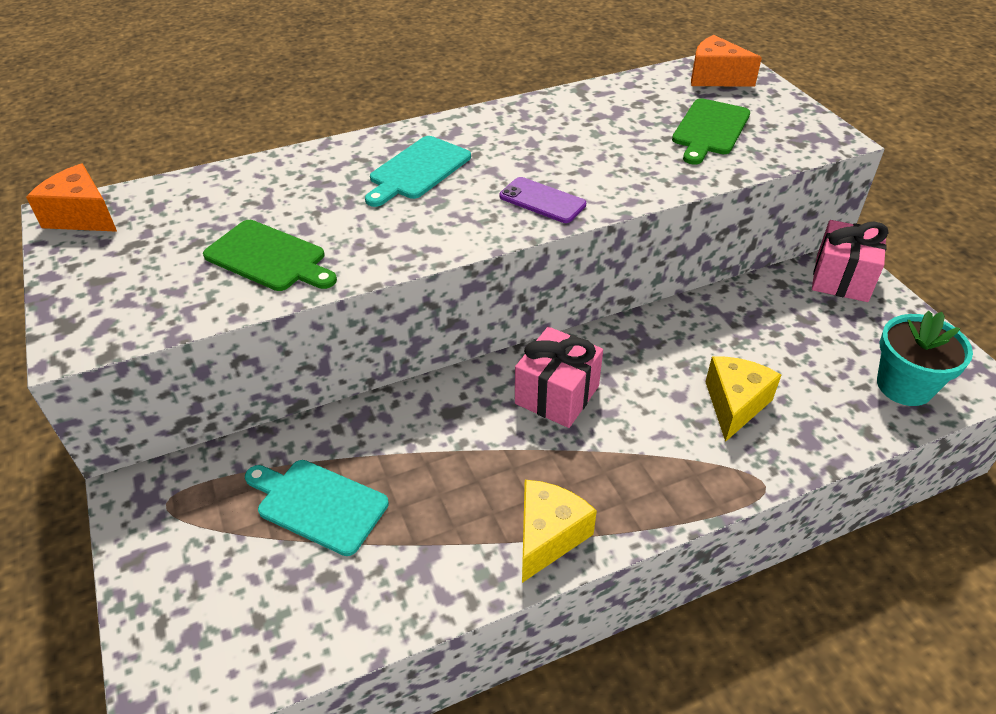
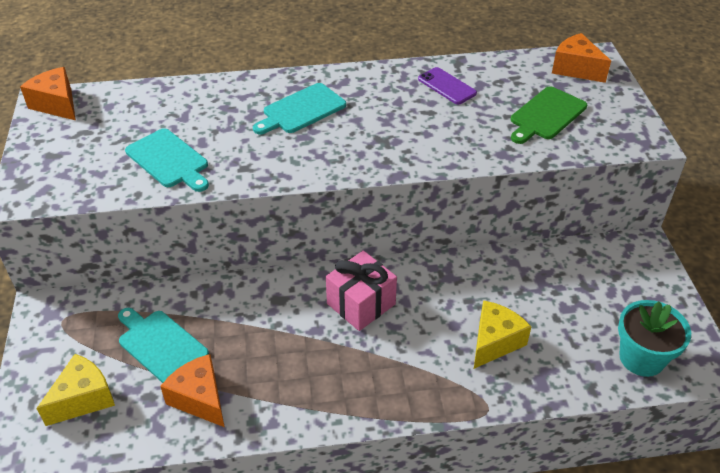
camera: 15 degrees right, 0 degrees up
green cutting board [203,220,337,291] -> turquoise cutting board [125,128,209,192]
purple phone [499,177,586,223] -> purple phone moved to [418,67,477,104]
yellow cheese [522,480,597,583] -> yellow cheese moved to [36,354,115,426]
pink gift [812,220,889,302] -> none
none -> orange cheese [160,354,224,427]

